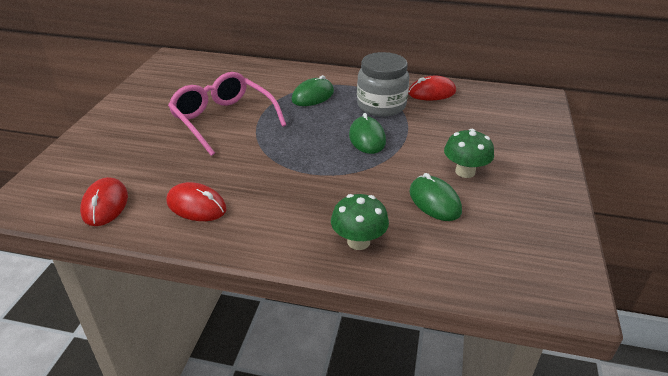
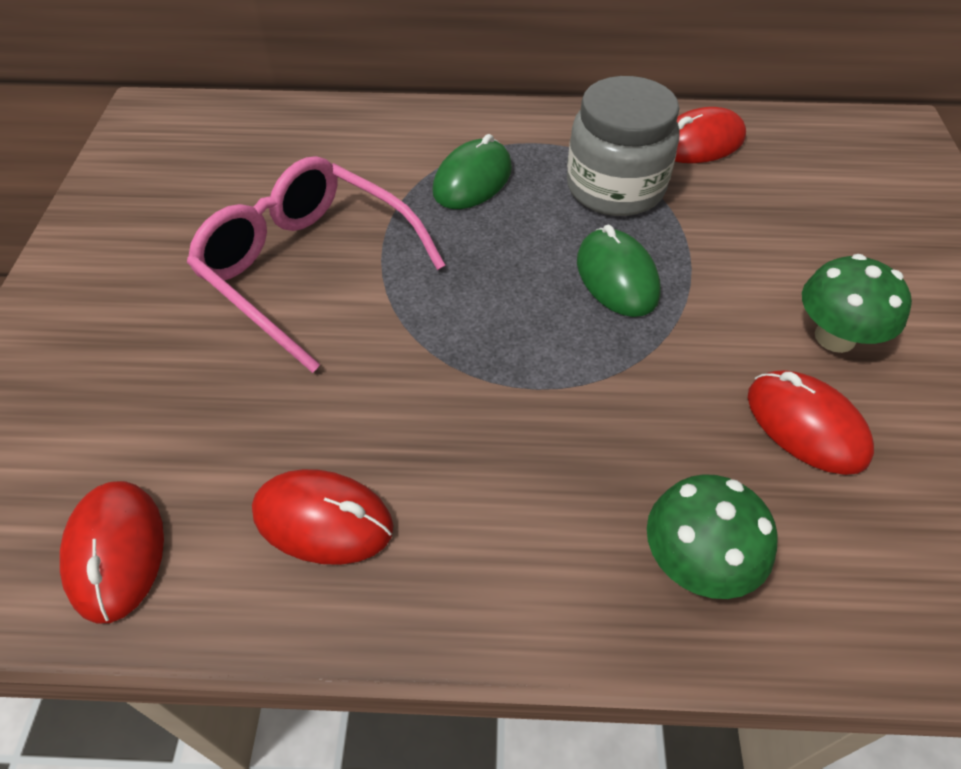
camera: 10 degrees left, 15 degrees up
green mouse [409,173,462,221] -> red mouse [748,370,874,475]

